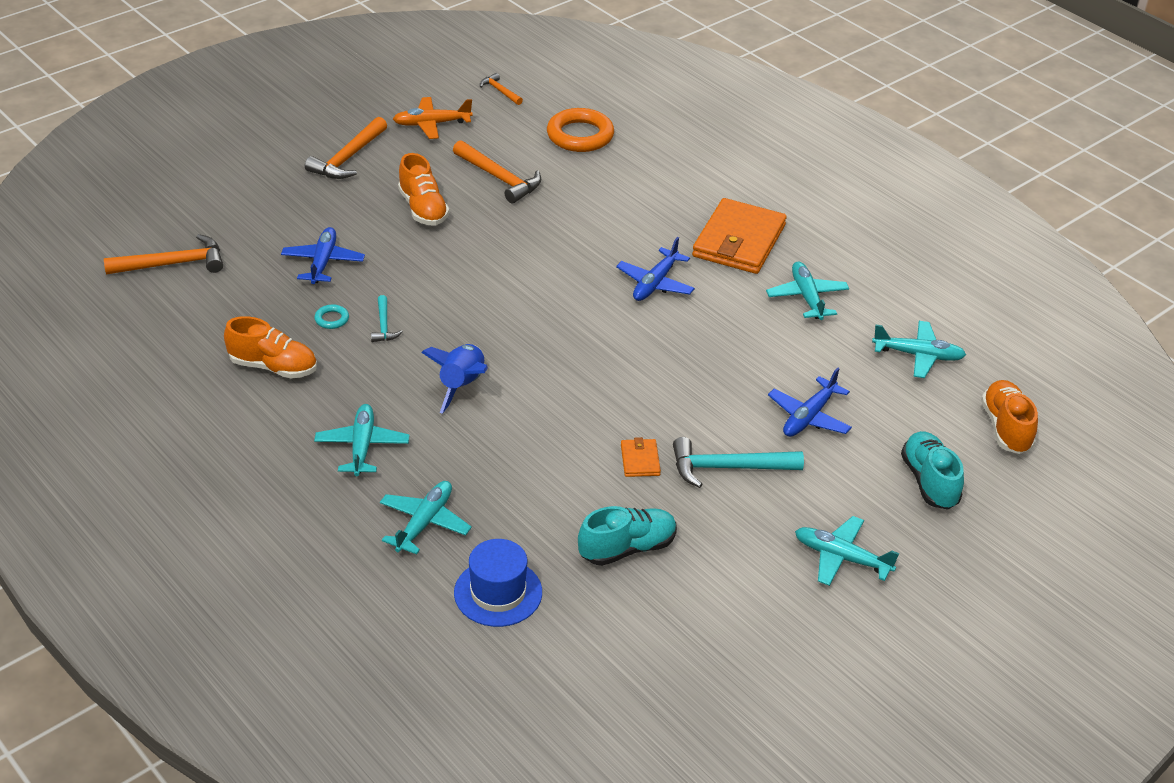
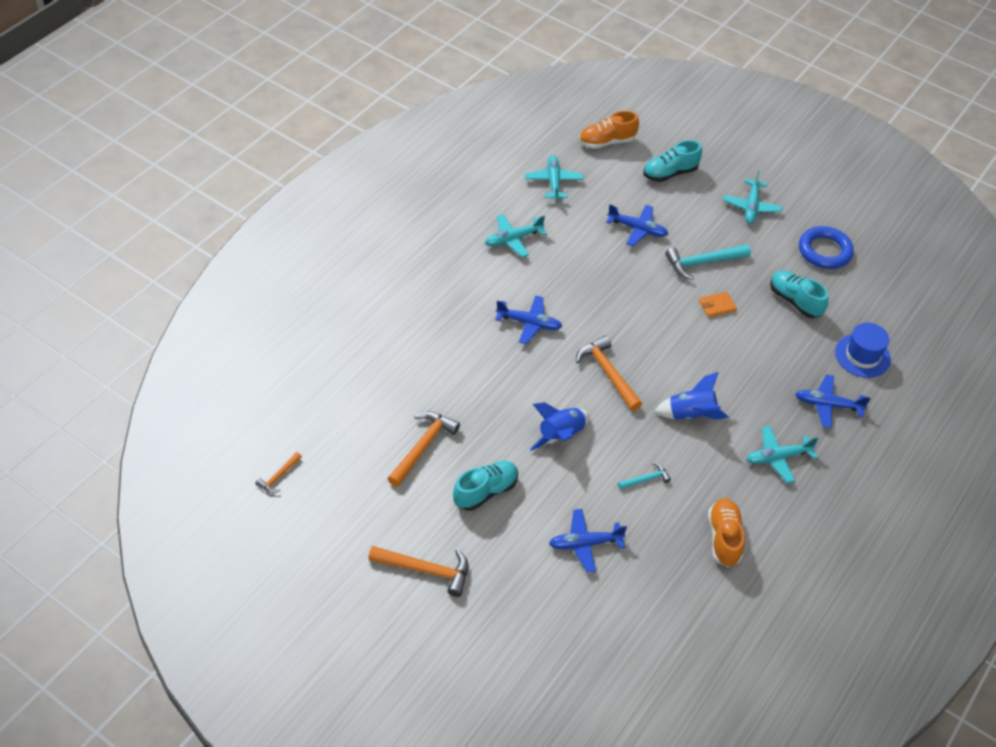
camera: 105 degrees left, 10 degrees up
orange hammer [104,234,223,274] -> orange hammer moved to [576,336,642,411]
turquoise ring [314,304,349,329] -> none
turquoise plane [380,481,472,555] -> blue plane [795,374,871,428]
orange plane [393,97,473,139] -> none
orange shoe [398,153,449,225] -> turquoise shoe [453,461,518,511]
orange ring [547,108,614,152] -> none
turquoise hammer [673,437,804,488] -> turquoise hammer turned 90 degrees clockwise [665,244,751,280]
orange wallet [692,198,787,274] -> none
none -> blue rocket [530,402,590,451]
none -> blue ring [799,226,854,269]

